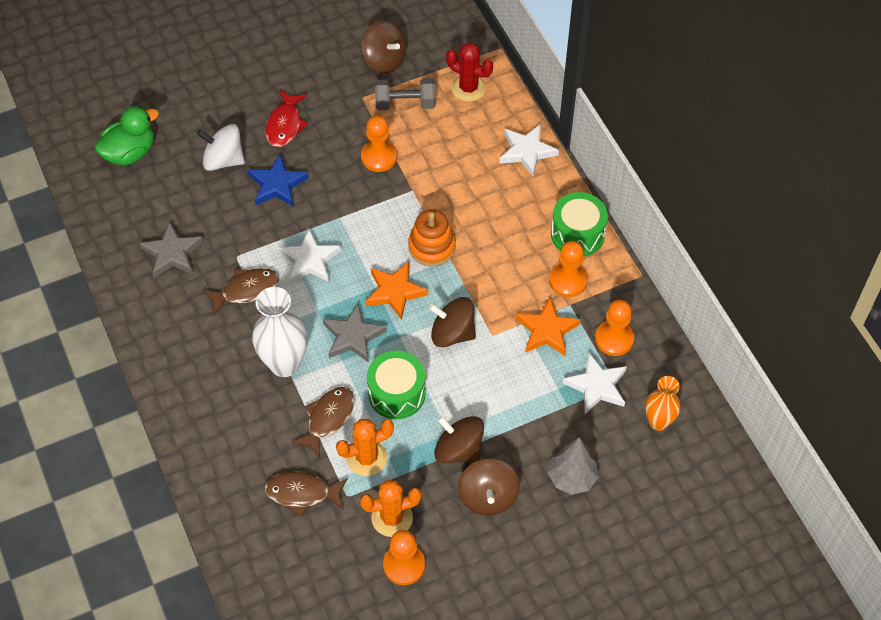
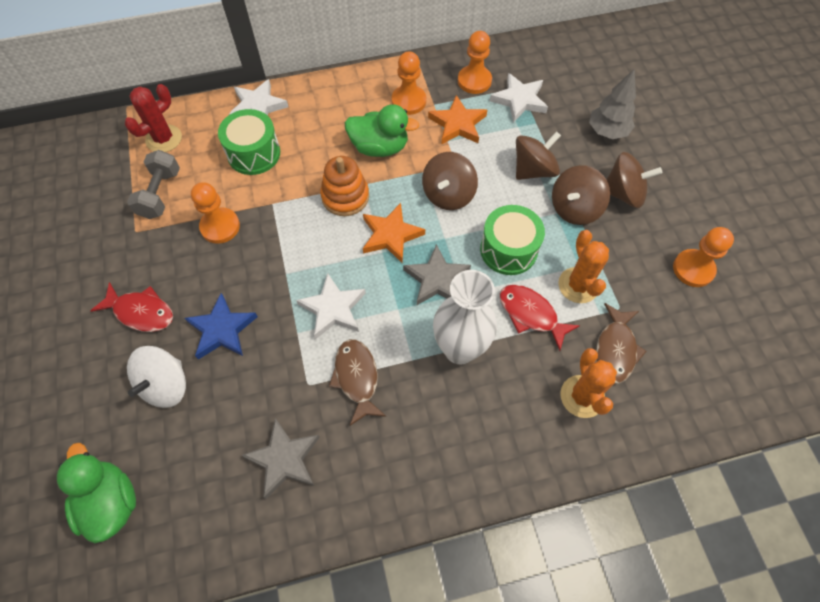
camera: 80 degrees left, 5 degrees up
brown fish [292,387,354,458] -> red fish [500,285,580,351]
orange cactus [360,480,421,537] -> orange cactus moved to [560,348,617,418]
brown spinning top [361,20,407,73] -> brown spinning top moved to [516,131,561,180]
green drum [551,192,608,257] -> green drum moved to [218,109,280,175]
orange vase [645,376,681,431] -> none
none -> green duck [345,104,419,157]

